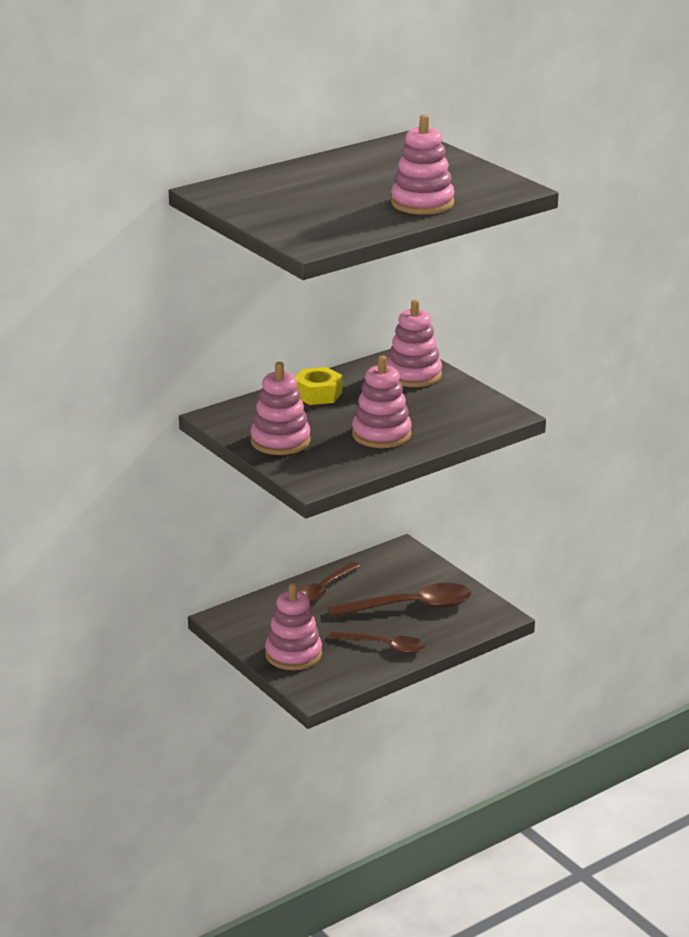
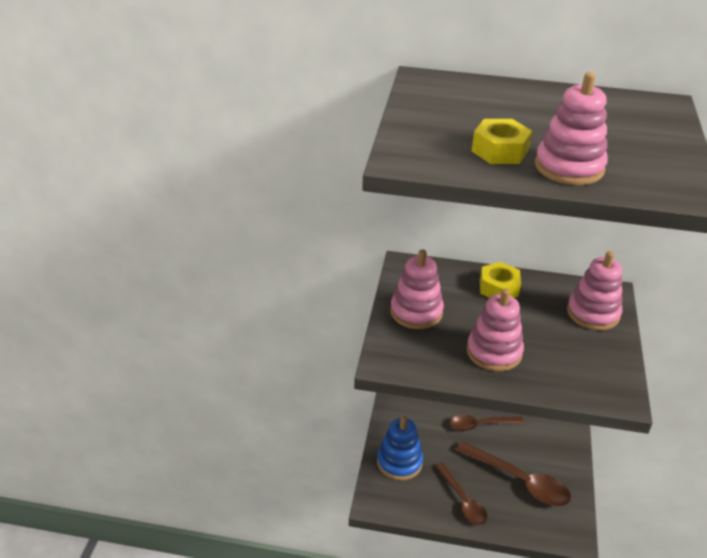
camera: 45 degrees right, 10 degrees up
pink stacking toy [265,583,322,670] -> blue stacking toy [377,416,423,481]
none -> yellow nut [472,119,532,164]

